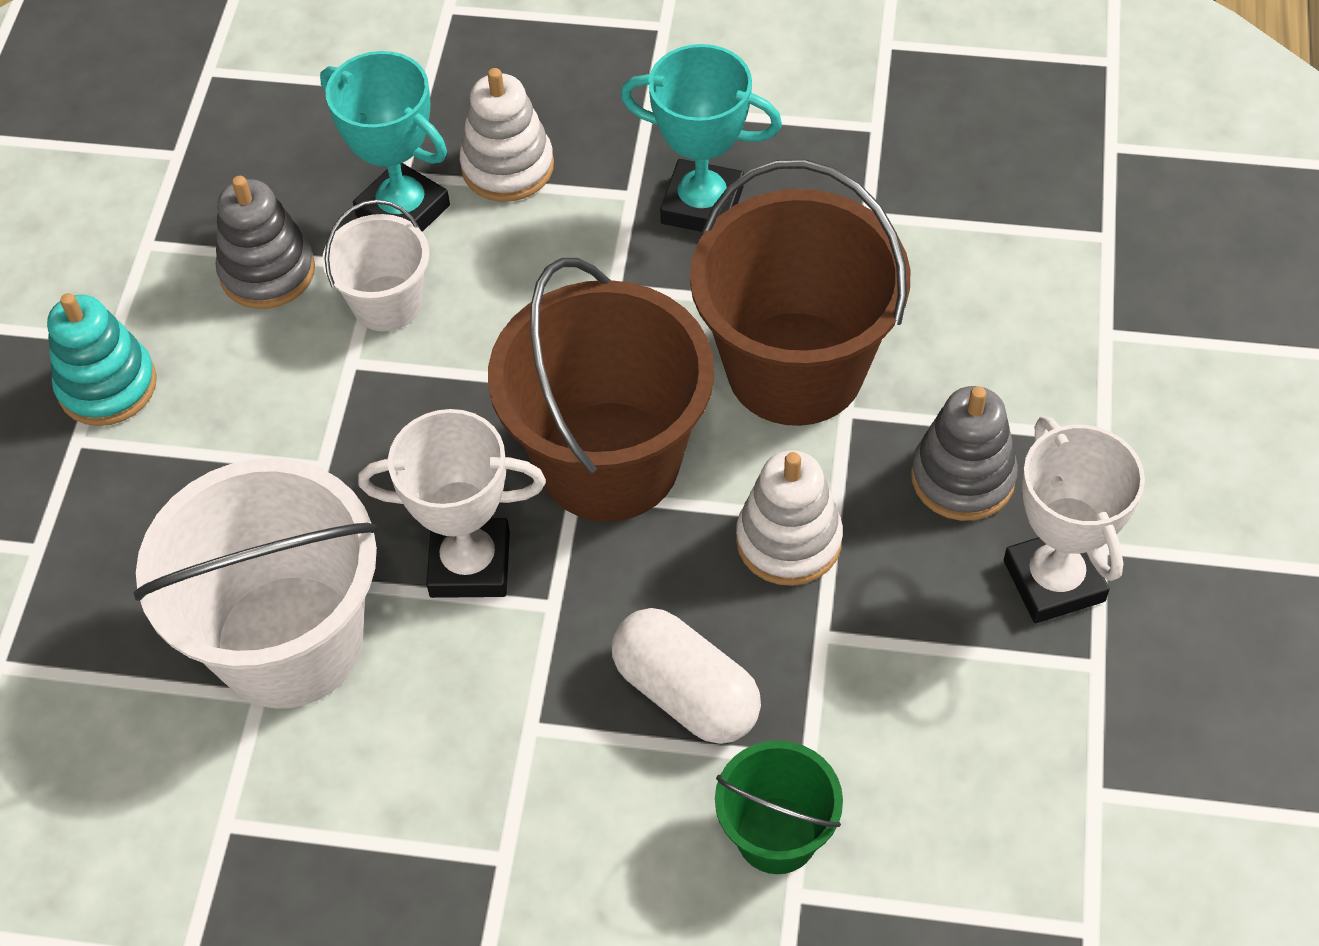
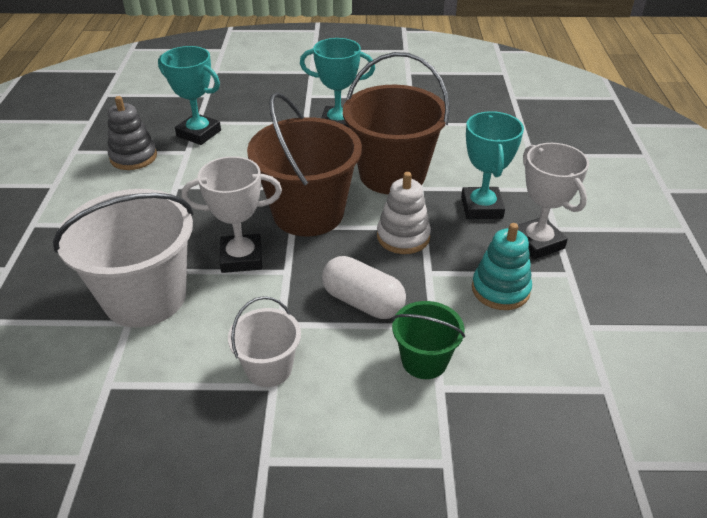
camera: 10 degrees left, 15 degrees down
turquoise stacking toy [47,293,157,426] -> turquoise stacking toy moved to [472,223,532,310]
white bucket [322,199,429,332] -> white bucket moved to [228,296,301,387]
white stacking toy [460,68,554,202] -> none
grey stacking toy [911,386,1018,521] -> turquoise trophy [461,111,524,219]

